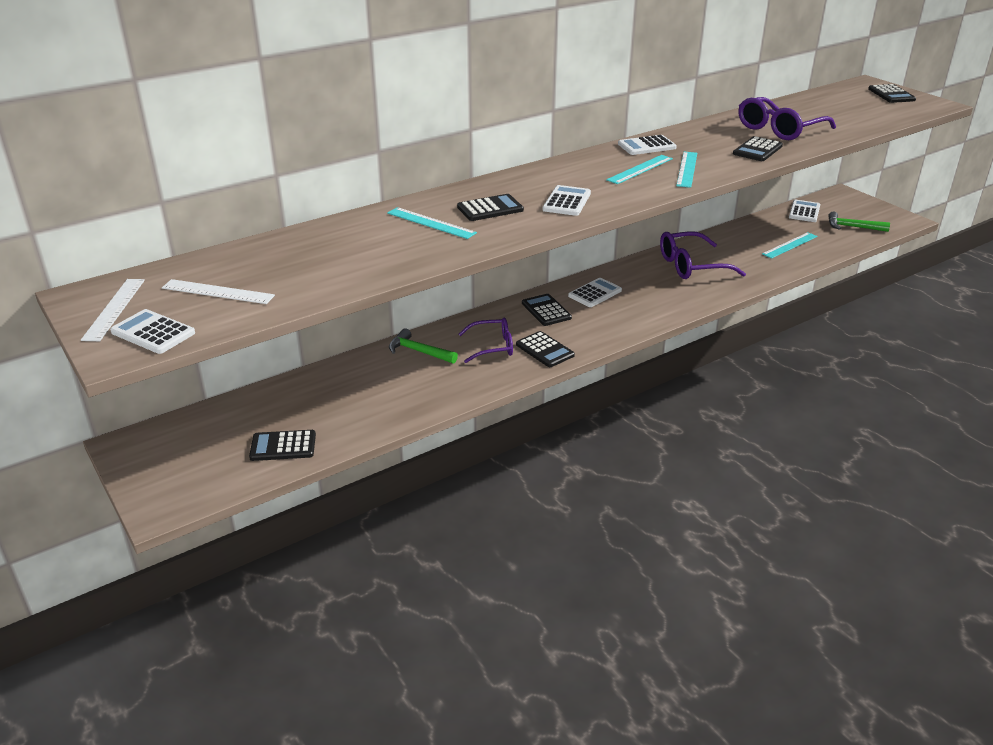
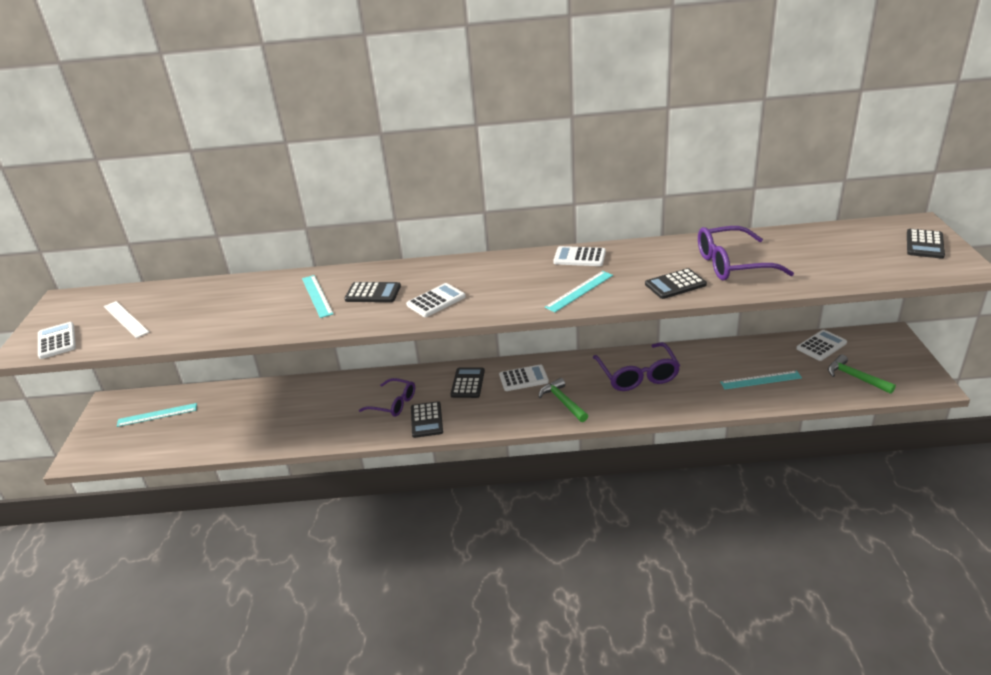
camera: 35 degrees right, 0 degrees up
white ruler [81,279,145,341] -> none
black calculator [249,430,316,461] -> none
green hammer [389,328,458,364] -> green hammer moved to [539,378,588,422]
turquoise ruler [606,155,673,184] -> turquoise ruler moved to [117,403,197,427]
purple glasses [660,231,746,279] -> purple glasses turned 120 degrees counterclockwise [593,342,680,391]

